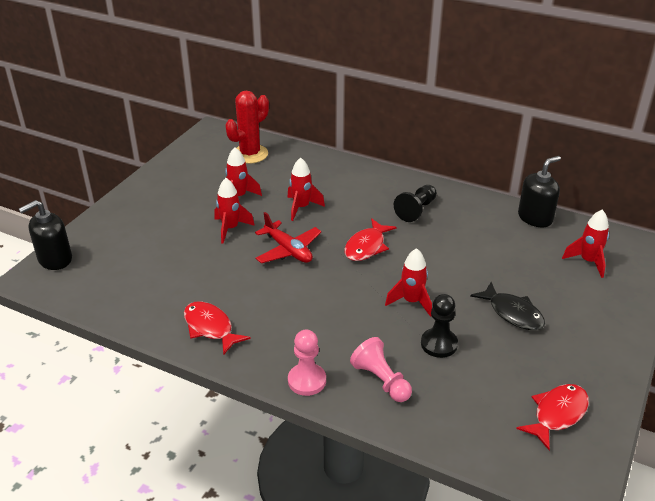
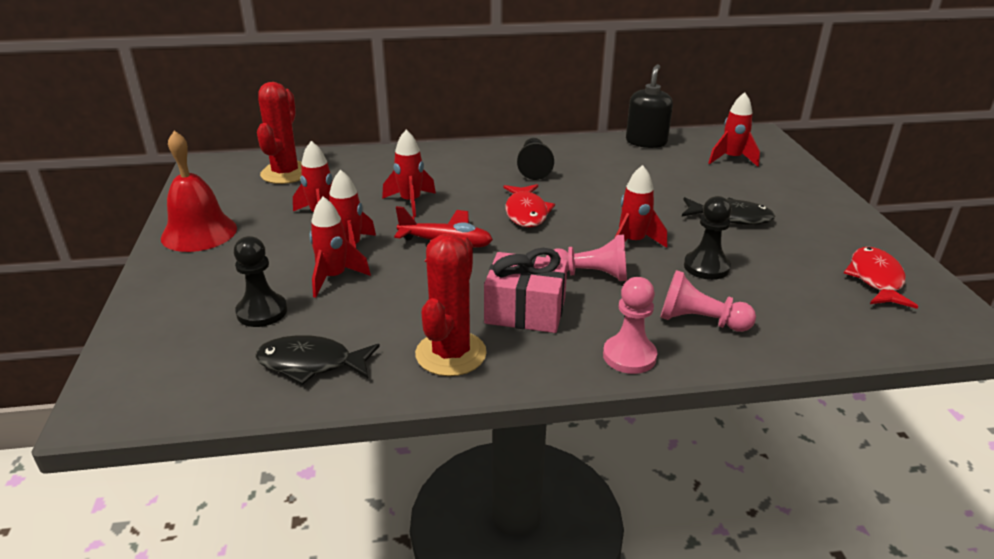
camera: 35 degrees left, 5 degrees down
black soap dispenser [19,200,72,270] -> none
red fish [184,302,251,355] -> red cactus [415,234,487,376]
none -> red bell [161,131,237,252]
none -> black pawn [234,236,287,327]
none -> black fish [255,335,380,385]
none -> red rocket [309,197,371,298]
none -> pink gift [484,248,568,333]
none -> pink pawn [546,235,627,281]

